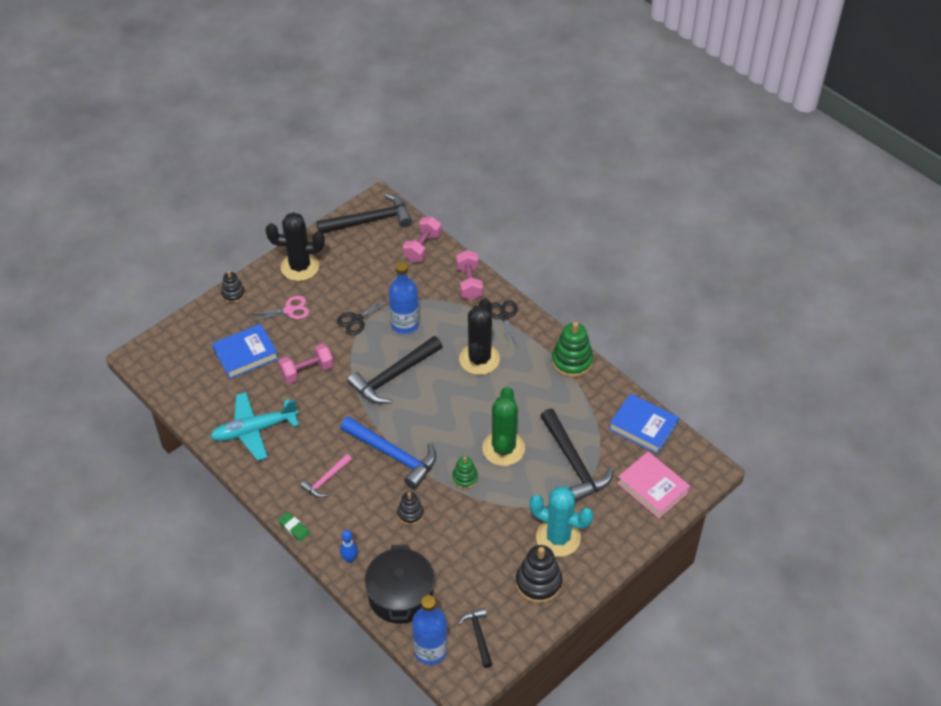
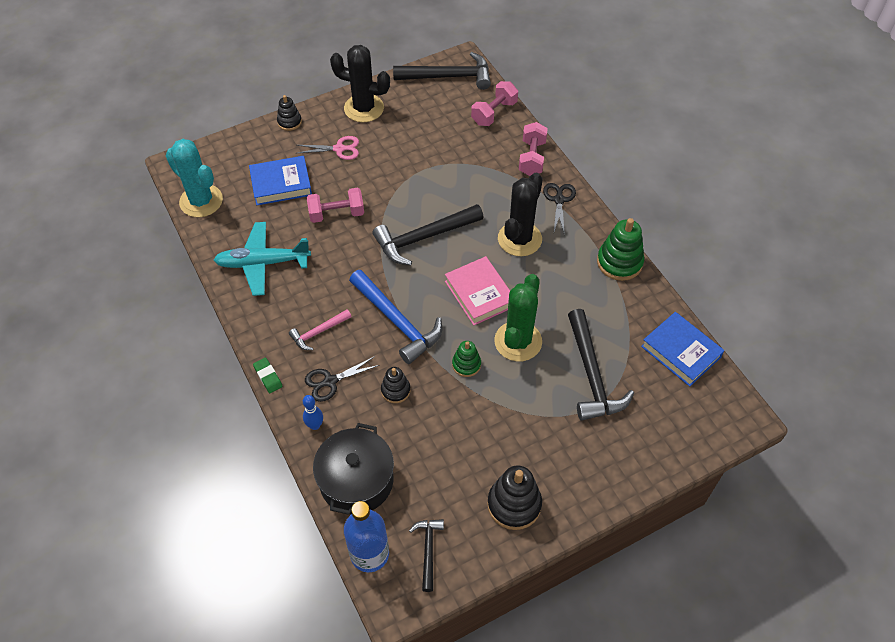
camera: 15 degrees right, 5 degrees up
black scissors [337,295,389,335] -> black scissors moved to [305,356,379,402]
blue bottle [389,262,419,334] -> none
turquoise cactus [529,486,594,557] -> turquoise cactus moved to [166,139,223,217]
pink book [617,451,690,518] -> pink book moved to [445,256,510,325]

